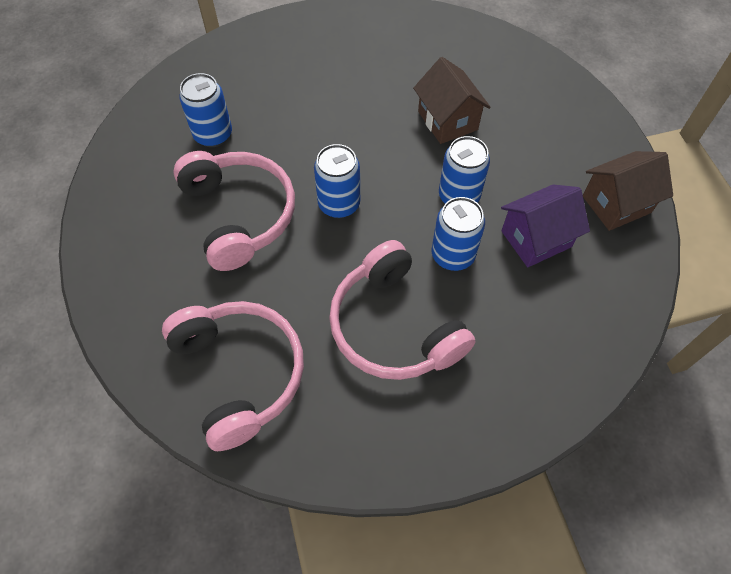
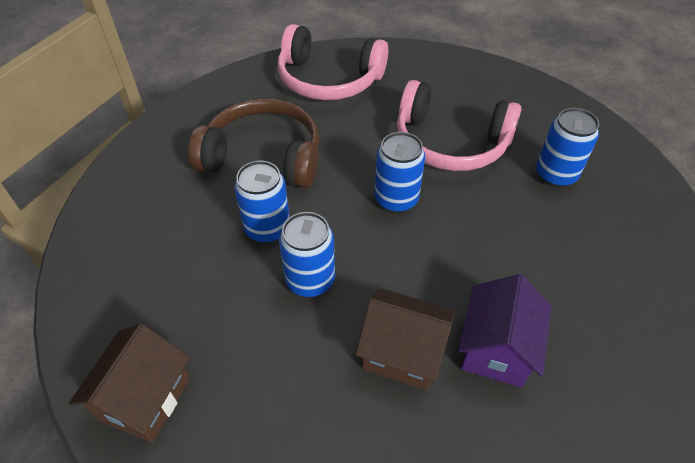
camera: 135 degrees right, 10 degrees down
pink headphones [329,240,475,380] -> brown headphones [188,98,320,188]
purple house [501,185,590,267] -> purple house moved to [458,274,552,387]

